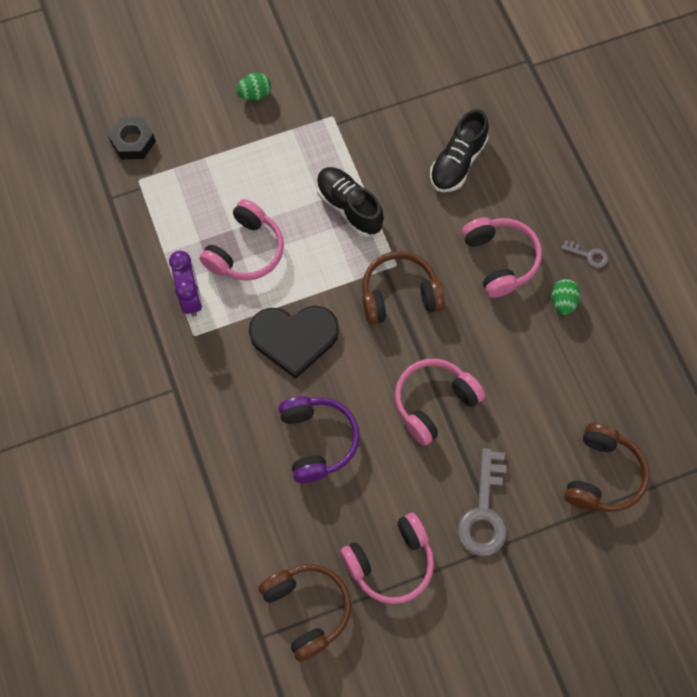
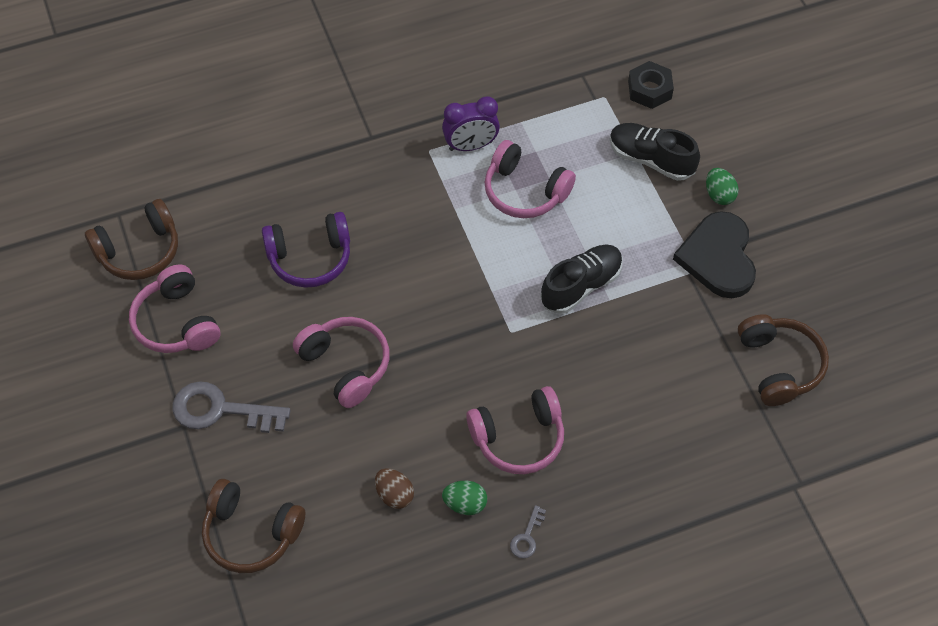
camera: 90 degrees right, 10 degrees down
black heart [249,306,339,379] -> black heart moved to [673,211,756,298]
brown headphones [362,251,445,324] -> brown headphones moved to [738,314,829,406]
black shoe [430,109,489,192] -> black shoe moved to [610,123,700,181]
none -> brown egg [375,468,414,509]

